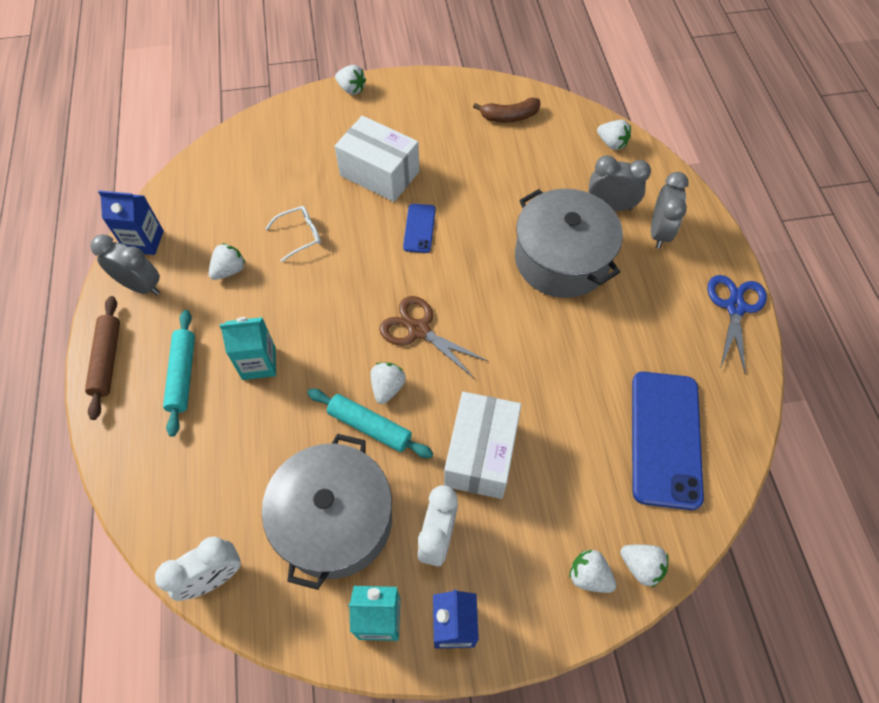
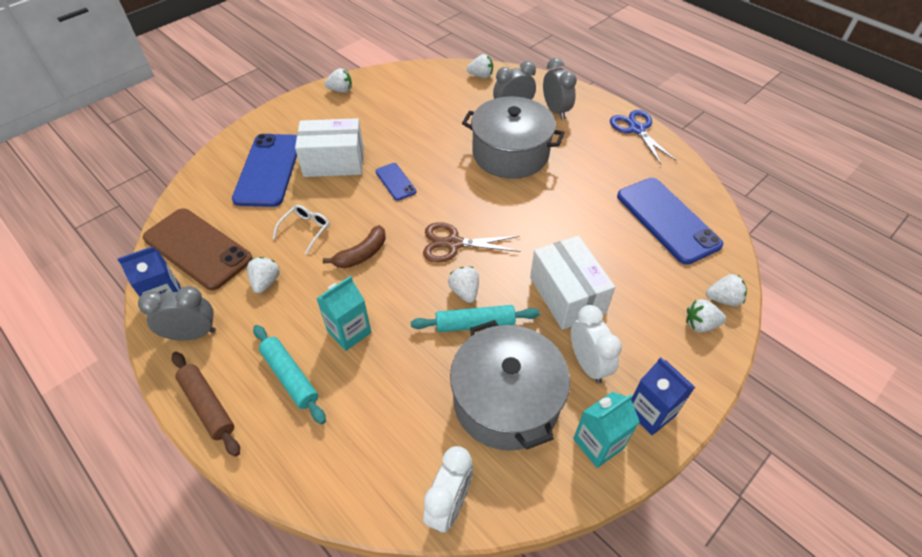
camera: 35 degrees left, 10 degrees down
white strawberry [335,65,366,95] -> white strawberry moved to [324,68,352,93]
brown banana [473,97,540,122] -> brown banana moved to [323,225,386,268]
none -> brown phone [143,208,253,290]
none -> blue phone [232,134,297,207]

